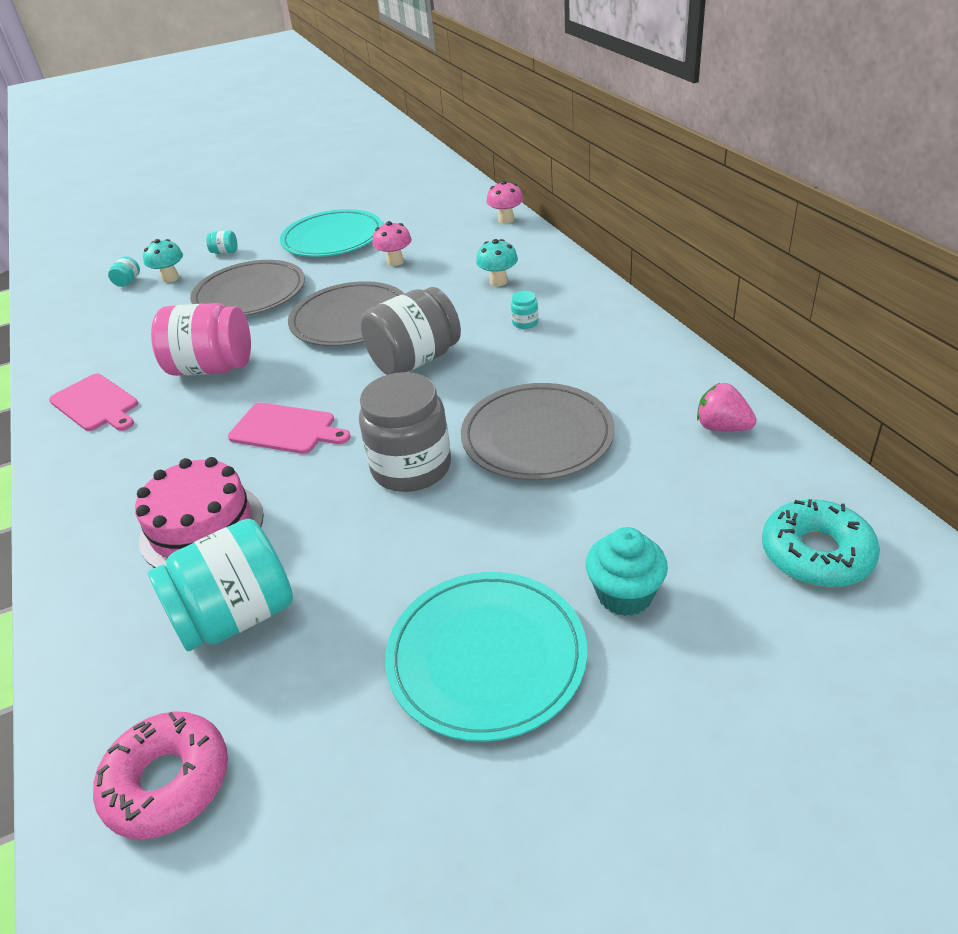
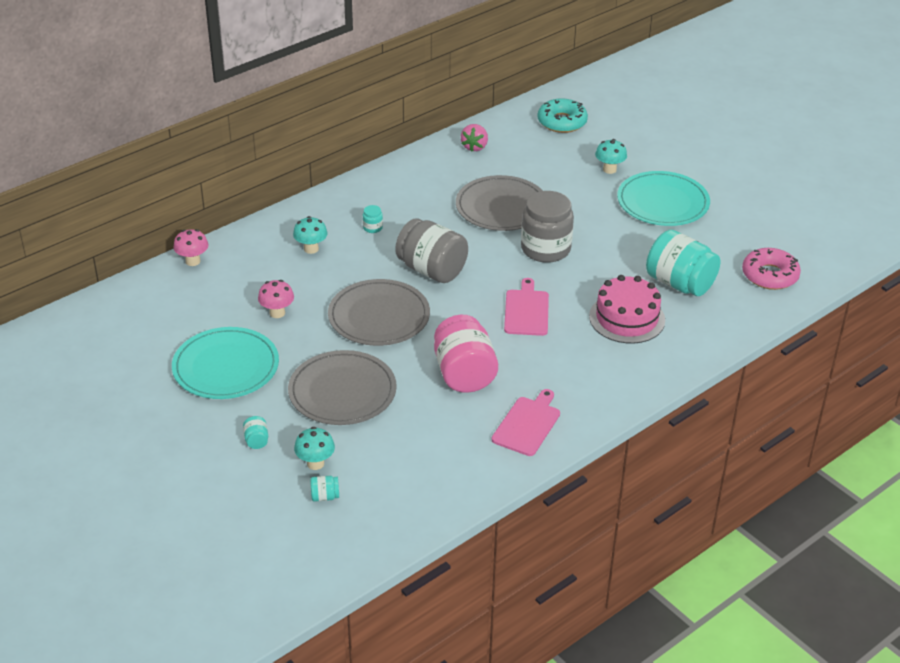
camera: 110 degrees left, 0 degrees up
turquoise cupcake [586,527,668,616] -> turquoise mushroom [595,139,627,174]

